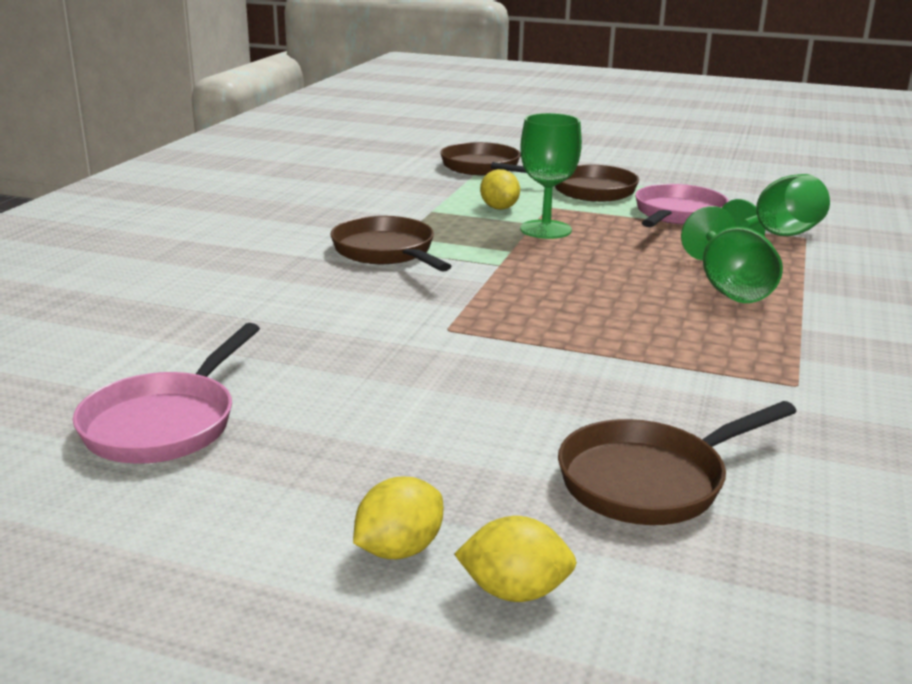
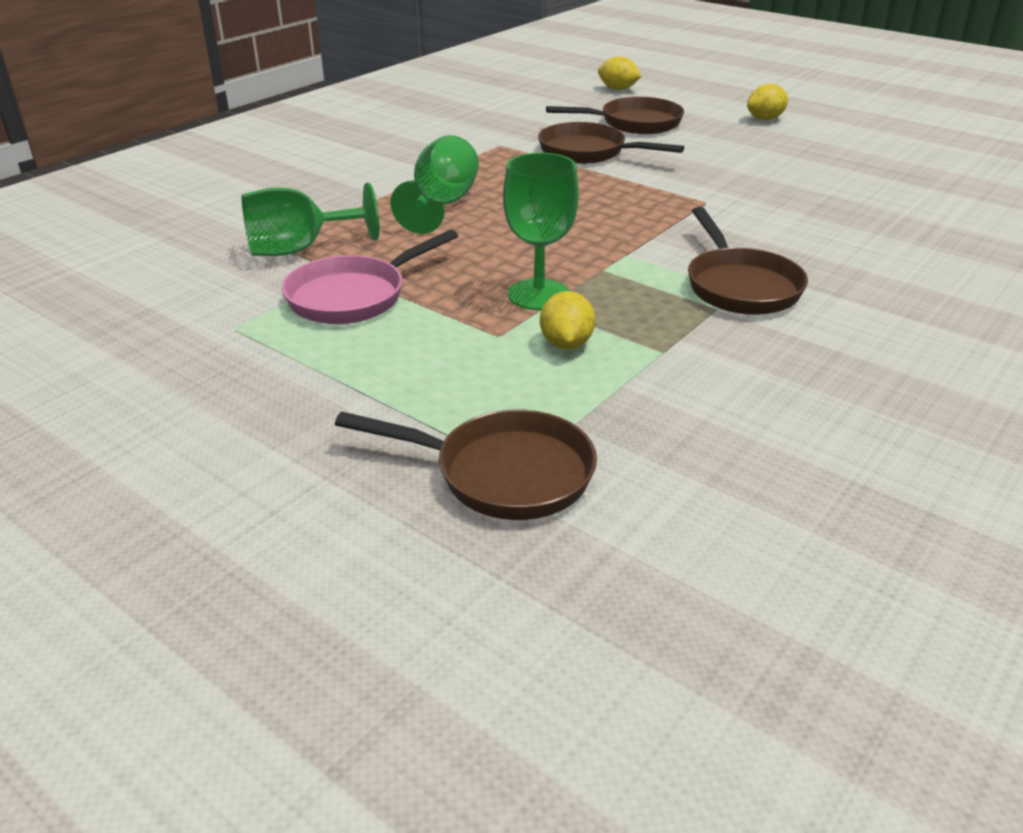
camera: 160 degrees left, 10 degrees up
pink pan [73,323,260,464] -> none
yellow lemon [454,516,577,602] -> yellow lemon moved to [598,56,642,90]
brown pan [491,162,639,202] -> brown pan moved to [538,122,684,164]

